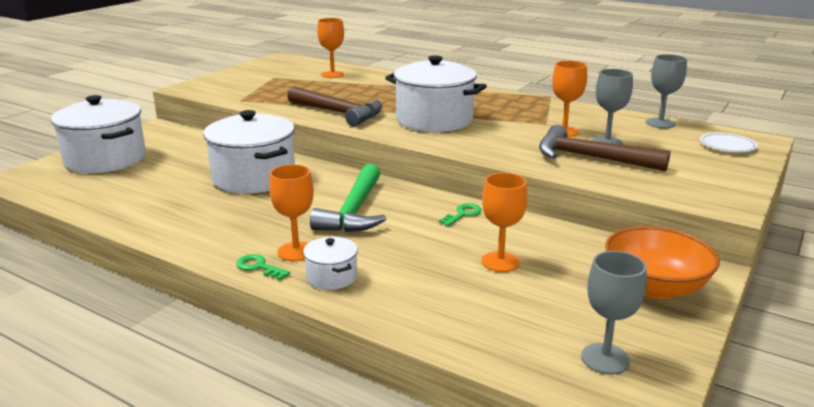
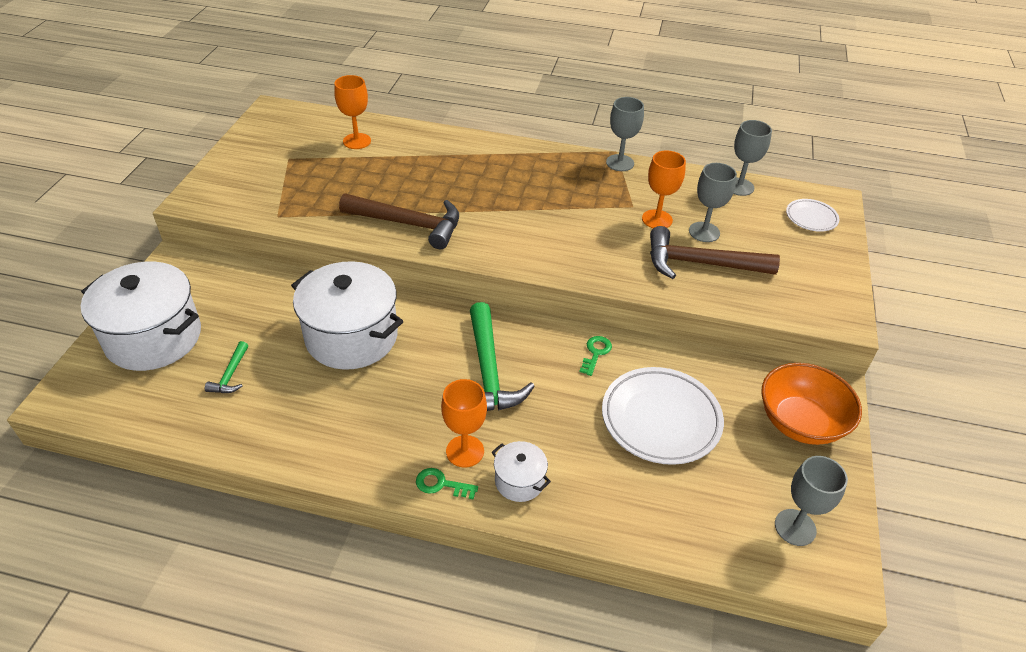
camera: 20 degrees left, 20 degrees up
white pot [385,56,487,132] -> none
orange goblet [481,173,528,272] -> white plate [602,367,724,465]
none -> green hammer [205,341,248,393]
none -> grey goblet [606,97,644,171]

